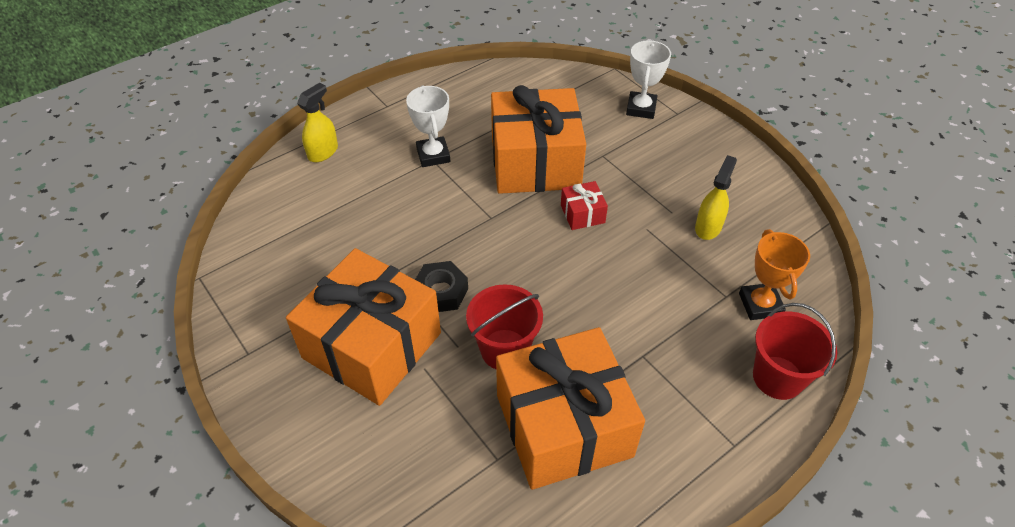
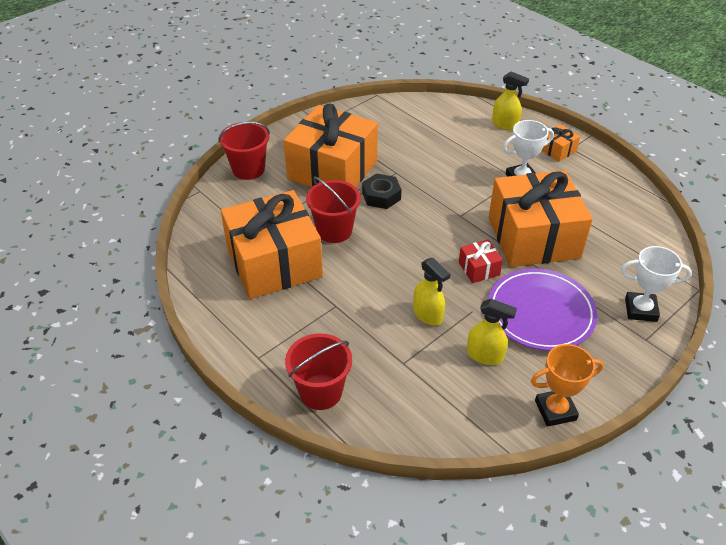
camera: 85 degrees right, 5 degrees down
orange trophy [739,229,810,320] -> orange trophy moved to [531,344,604,427]
none -> red bucket [218,122,270,180]
none -> yellow spray bottle [413,258,450,326]
none -> purple plate [488,268,598,351]
none -> orange gift [542,124,580,162]

